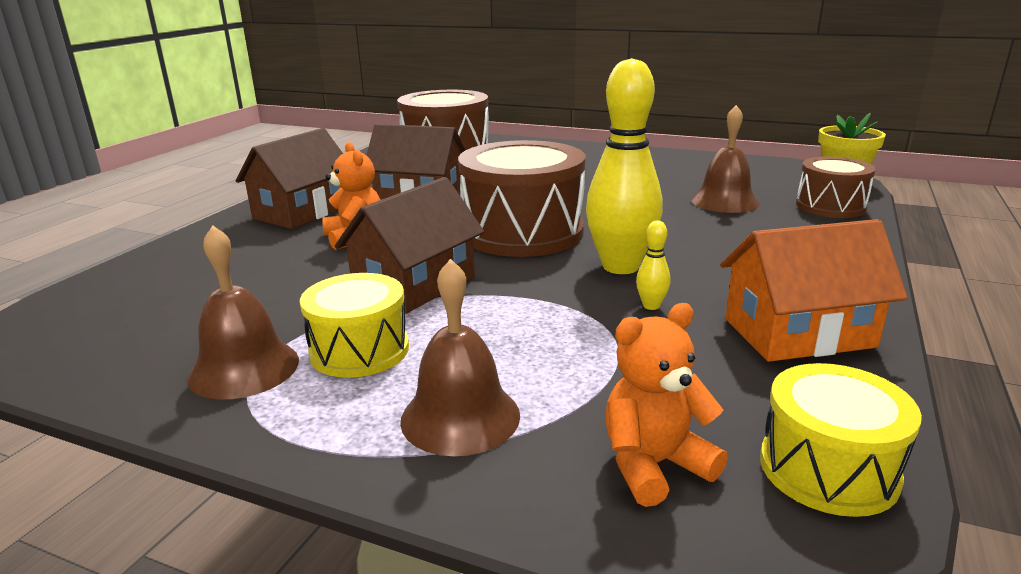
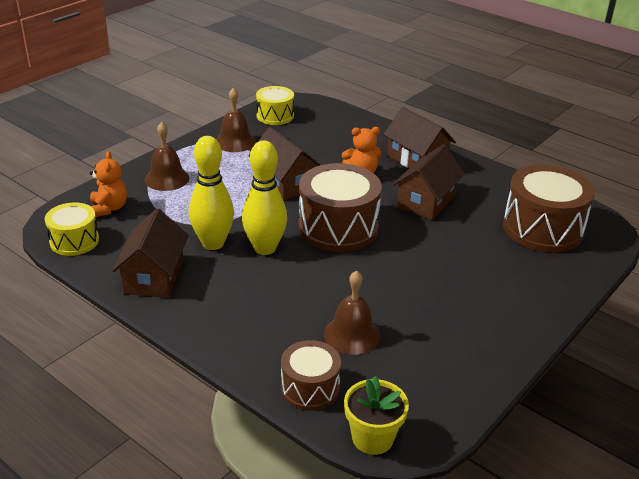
camera: 105 degrees right, 10 degrees up
yellow drum [300,273,409,378] -> yellow drum moved to [256,86,294,125]
yellow bowling pin [636,220,670,310] -> yellow bowling pin [189,136,234,250], size x2.48
orange house [720,219,907,362] -> brown house [112,209,189,298]

